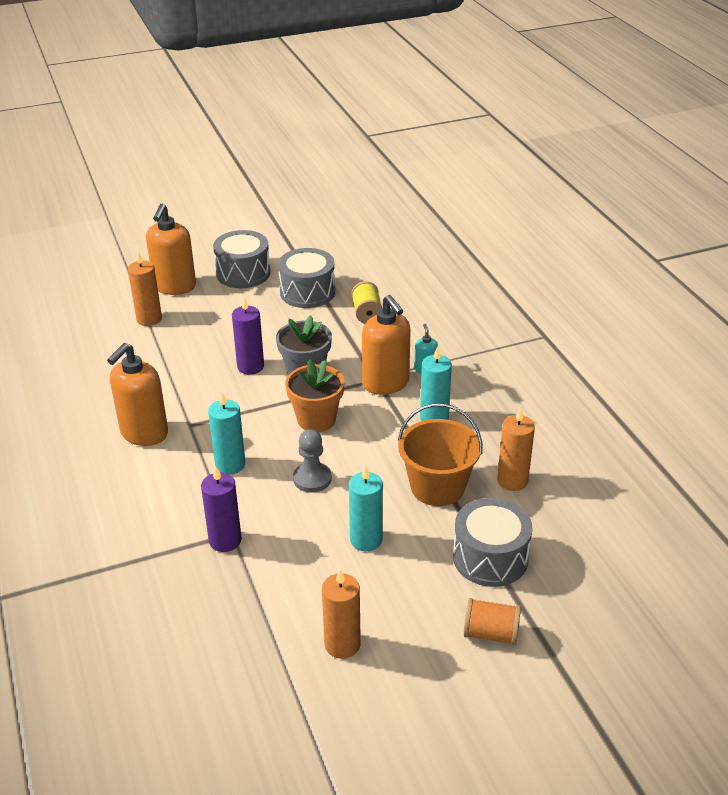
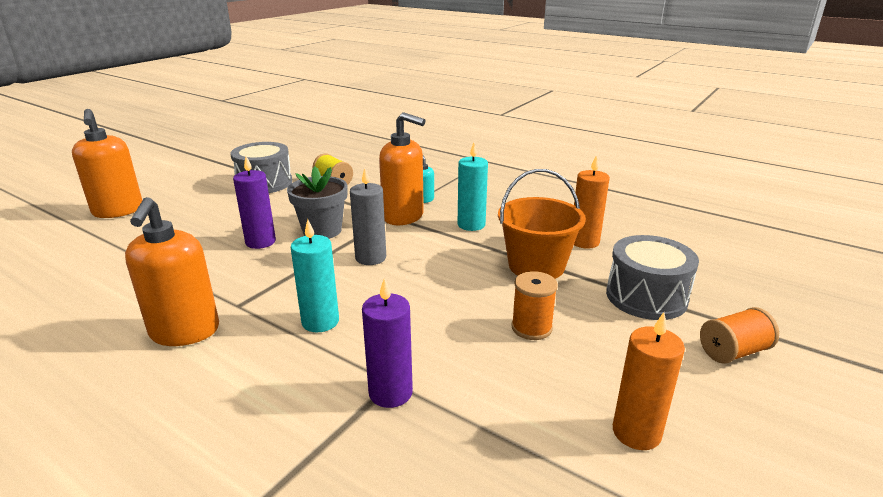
camera: 35 degrees left, 10 degrees down
orange candle [128,252,162,326] -> none
grey drum [213,230,270,288] -> none
orange flower pot [285,359,345,432] -> grey candle [350,168,386,265]
grey pawn [293,429,332,492] -> none
turquoise candle [349,465,383,551] -> orange spool [511,271,558,340]

